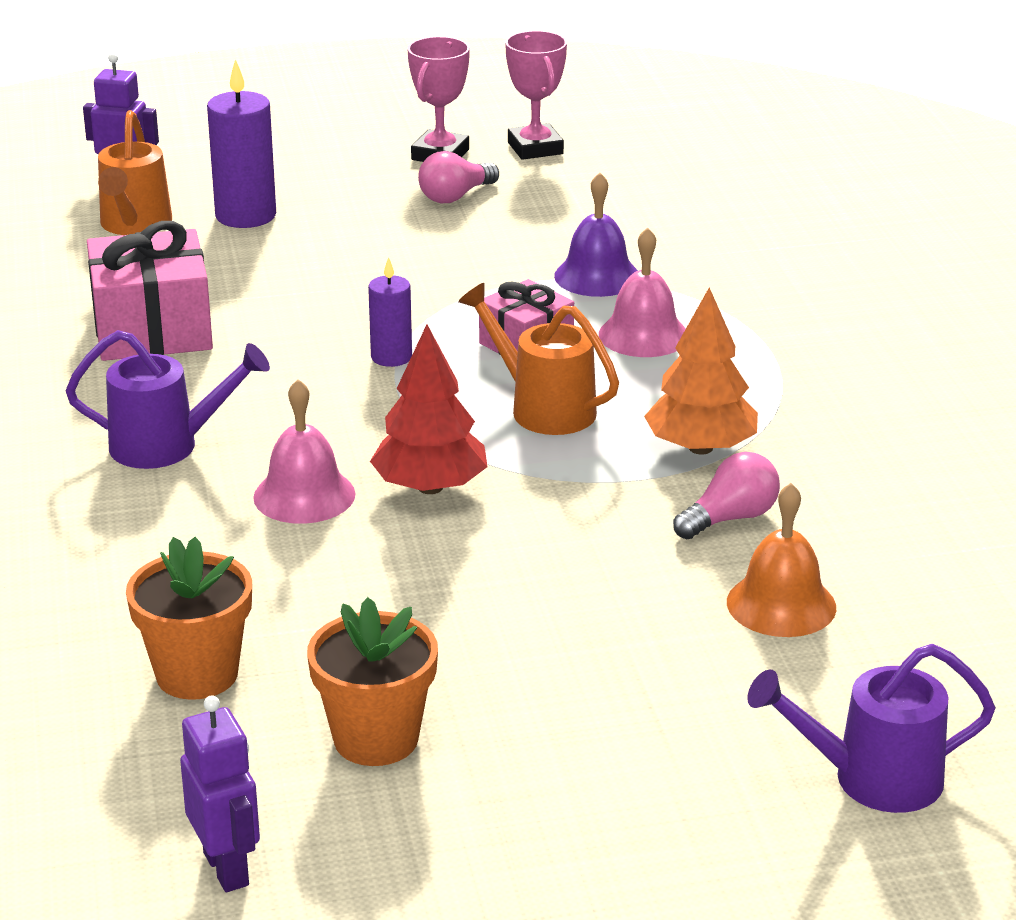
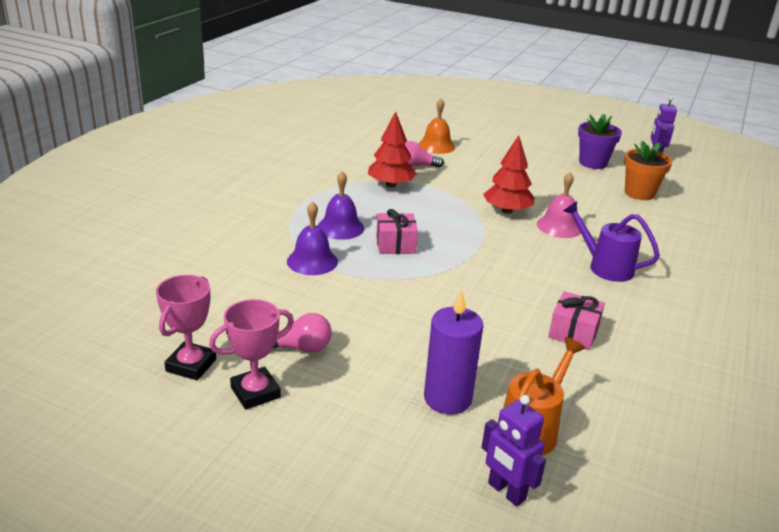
camera: 145 degrees left, 0 degrees up
pink gift [87,221,213,361] -> pink gift [548,291,605,350], size x0.61
orange flower pot [307,597,438,766] -> purple flower pot [578,114,622,169]
purple candle [368,257,412,367] -> none
orange watering can [458,283,619,435] -> none
pink bell [599,227,686,357] -> purple bell [318,171,364,240]
orange tree [644,287,758,455] -> red tree [368,111,417,188]
purple watering can [747,644,996,813] -> none

